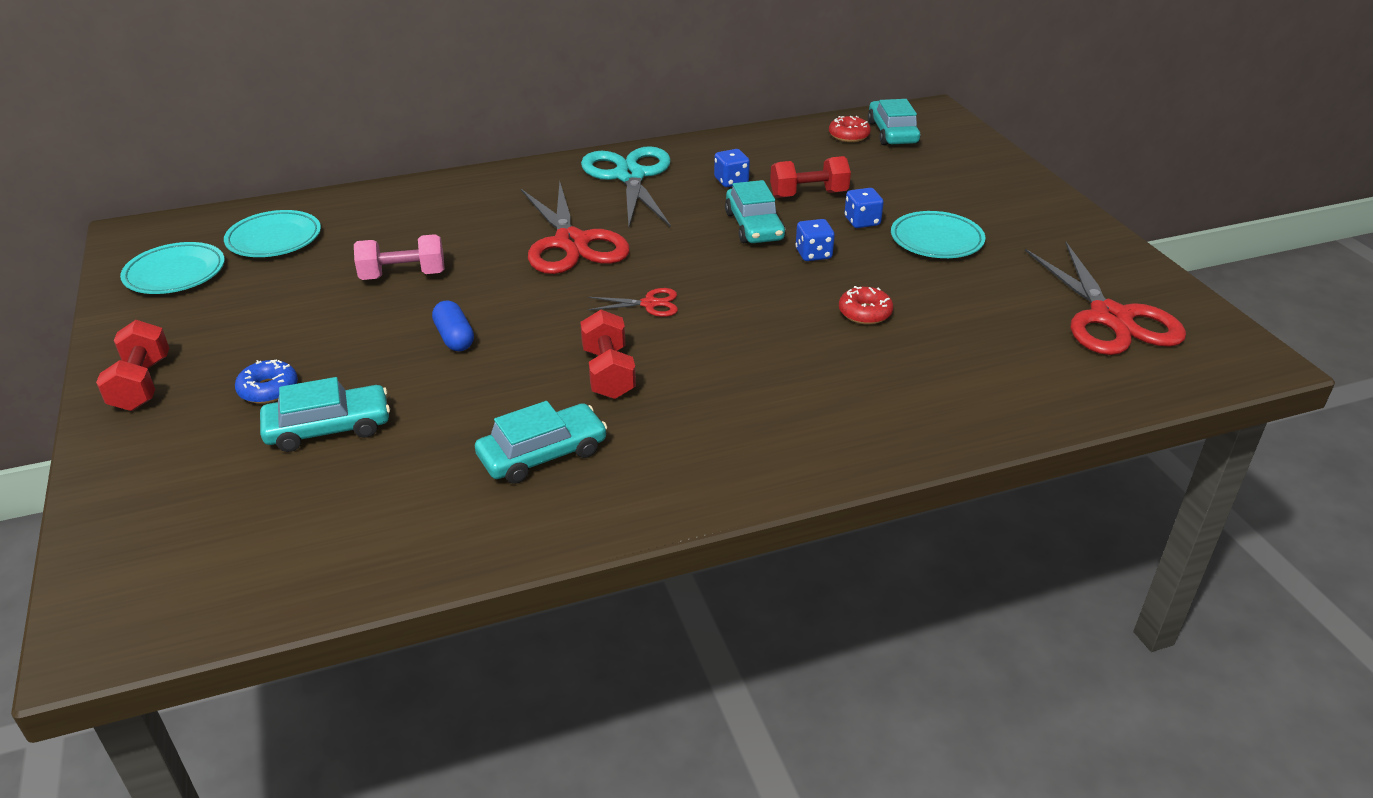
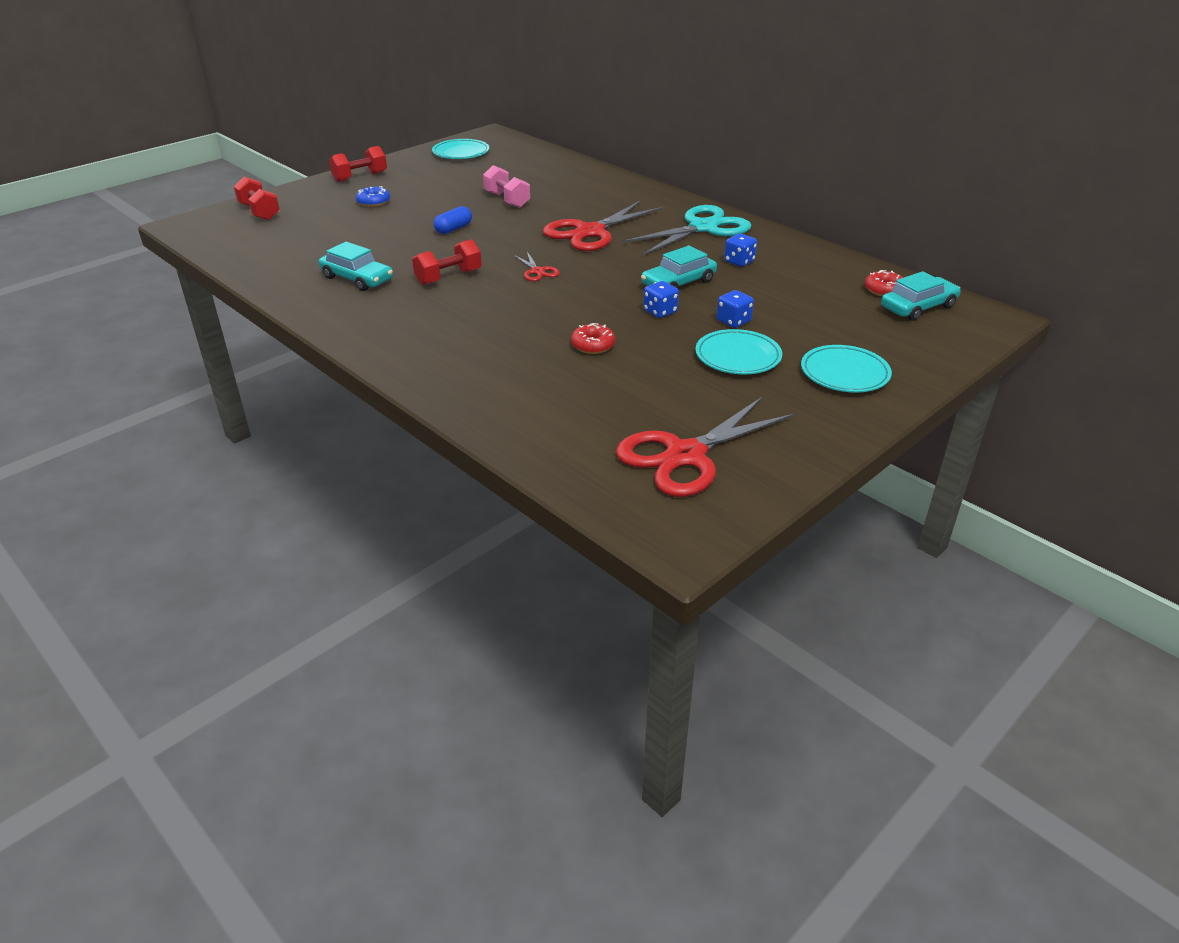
camera: 65 degrees right, 0 degrees up
turquoise plate [224,210,321,257] -> turquoise plate moved to [801,345,892,393]
turquoise car [260,377,390,452] -> none
red dumbbell [770,156,851,198] -> red dumbbell moved to [234,176,280,220]

